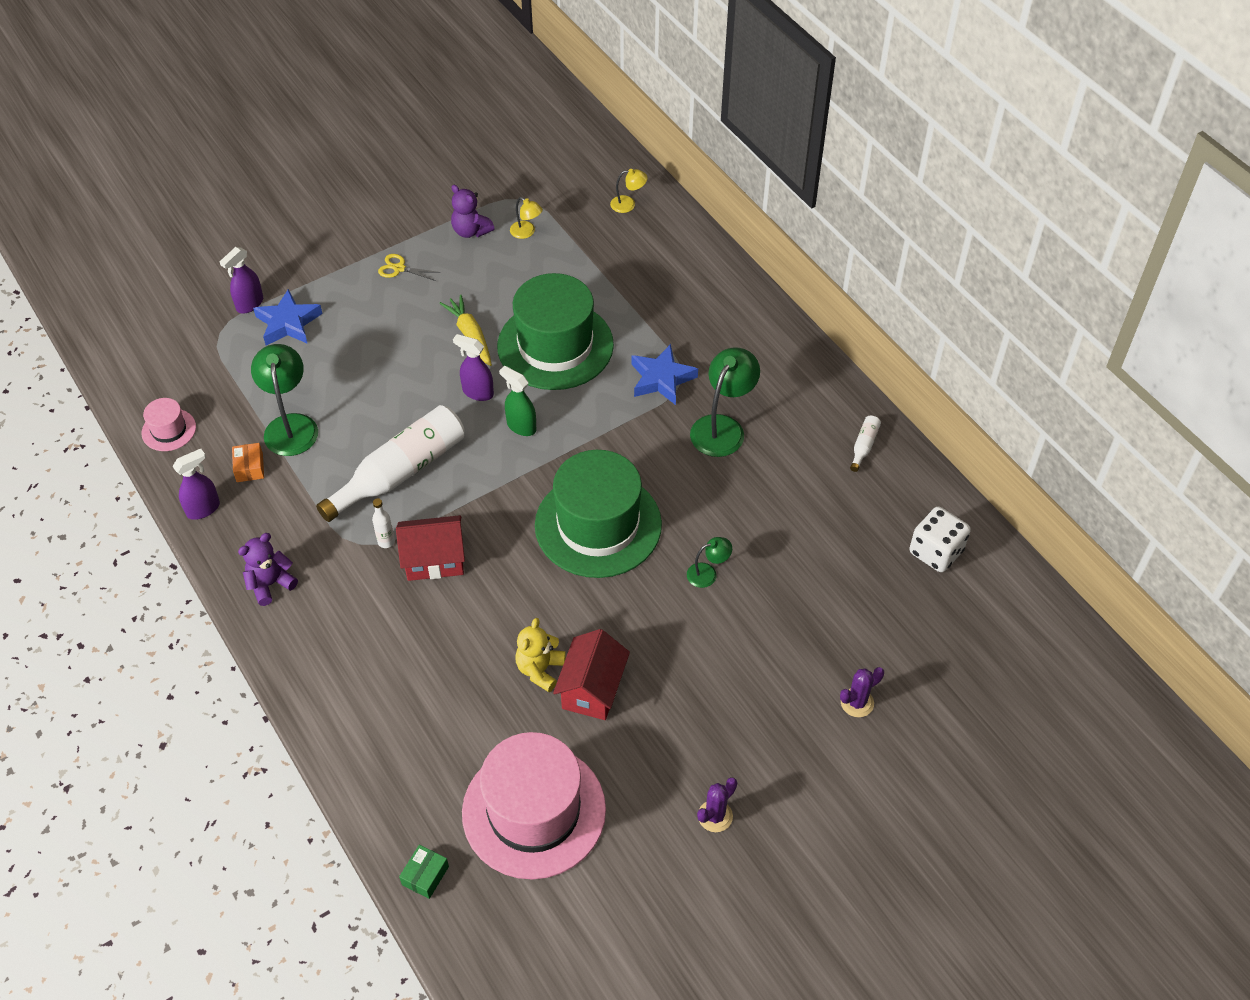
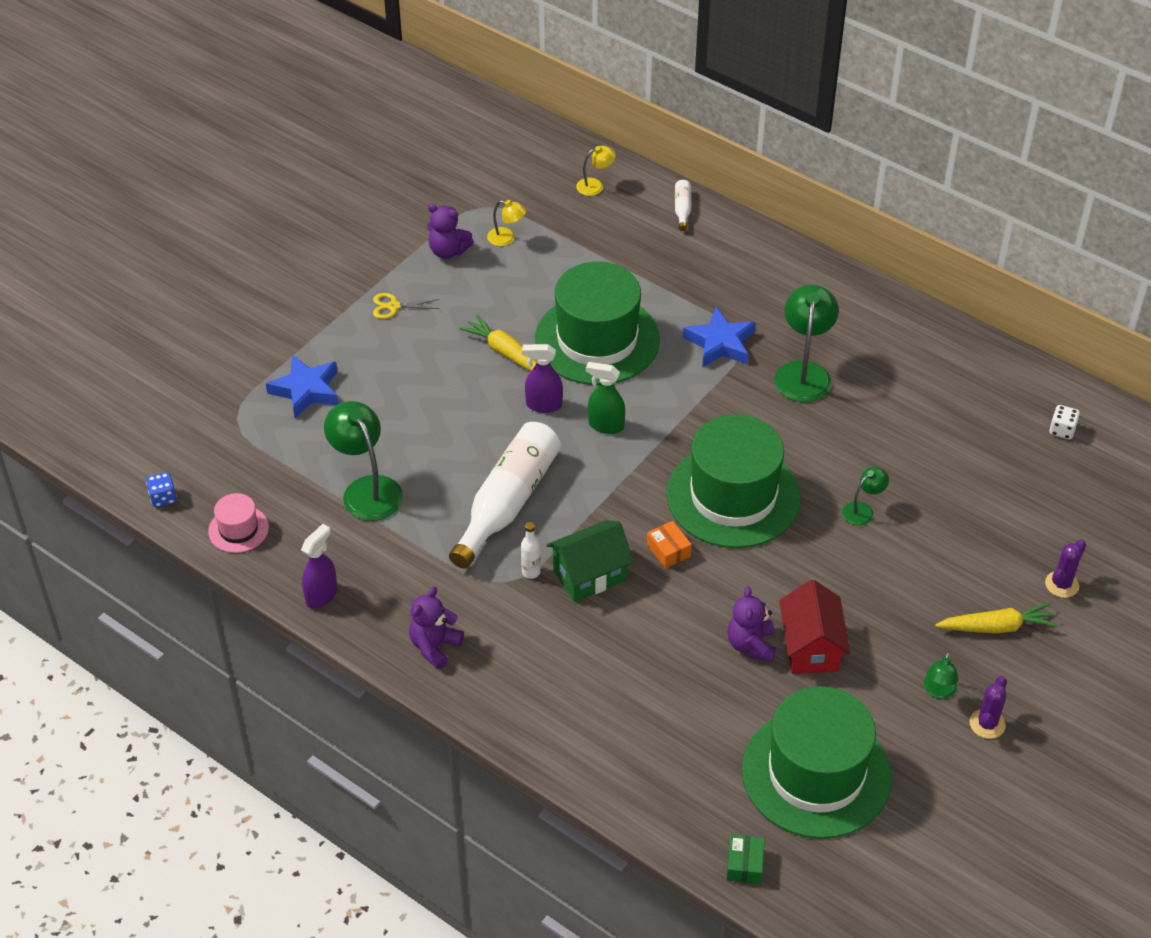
camera: 20 degrees left, 5 degrees down
purple spray bottle [220,247,263,314] -> none
orange box [232,443,264,482] -> orange box moved to [647,521,692,568]
red house [396,515,465,581] -> green house [546,521,634,602]
pink hat [462,732,606,880] -> green hat [742,686,892,839]
yellow teddy bear [515,618,566,692] -> purple teddy bear [727,586,776,662]
white bottle [850,416,881,472] -> white bottle moved to [675,180,691,231]
white dice [909,507,971,572] -> white dice [1049,405,1080,439], size x0.55
none -> blue dice [146,472,177,507]
none -> green lamp [923,651,958,699]
none -> yellow carrot [935,603,1058,634]

